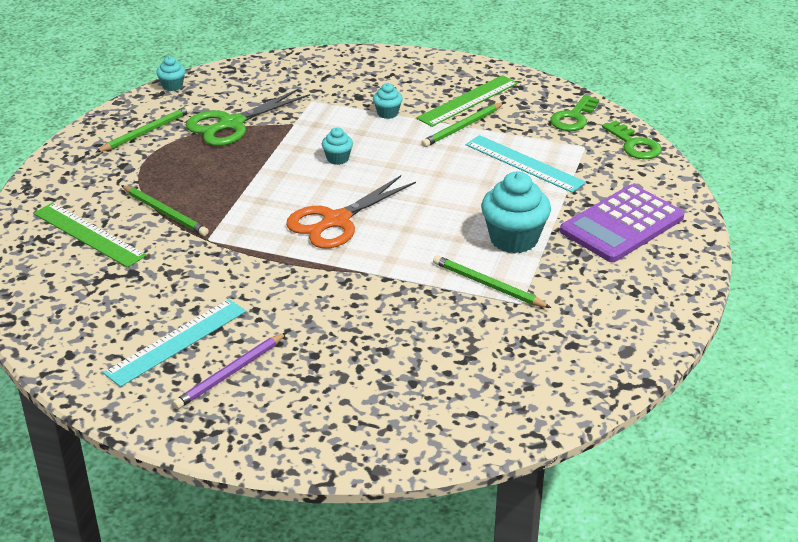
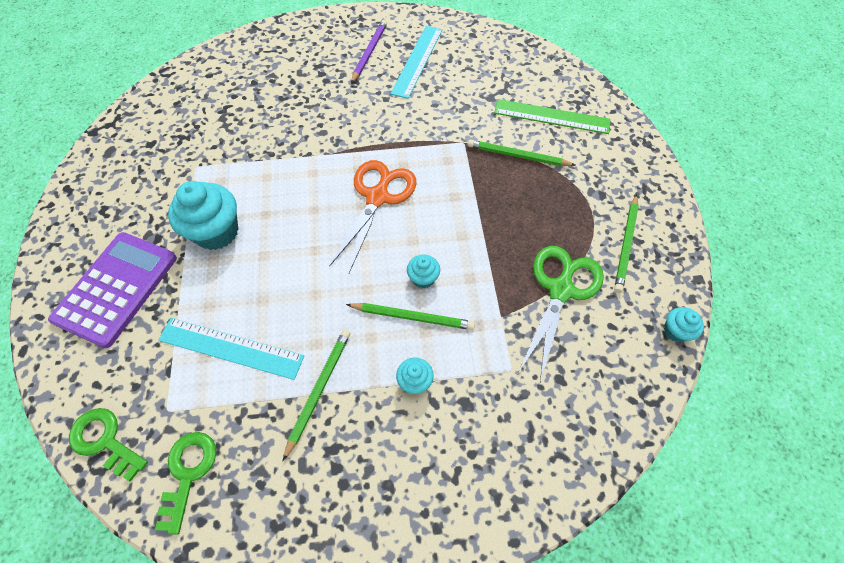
camera: 155 degrees right, 25 degrees up
green ruler [417,75,518,127] -> none
green pencil [433,255,551,308] -> green pencil moved to [346,303,475,330]

